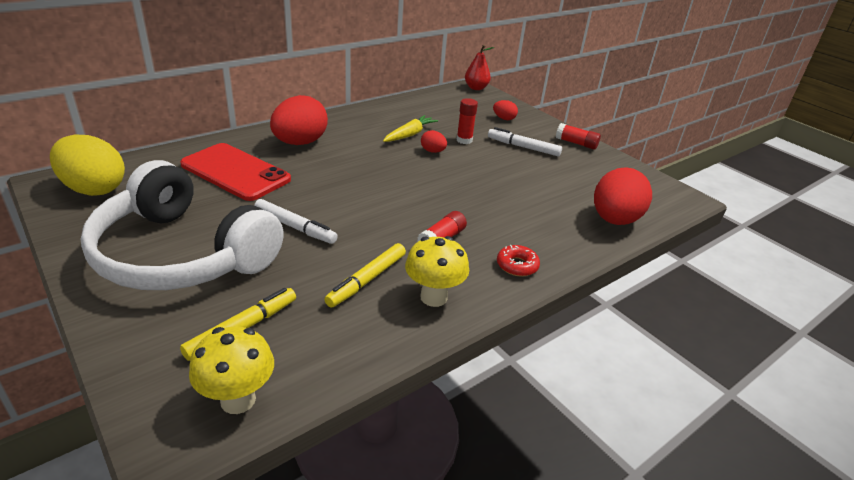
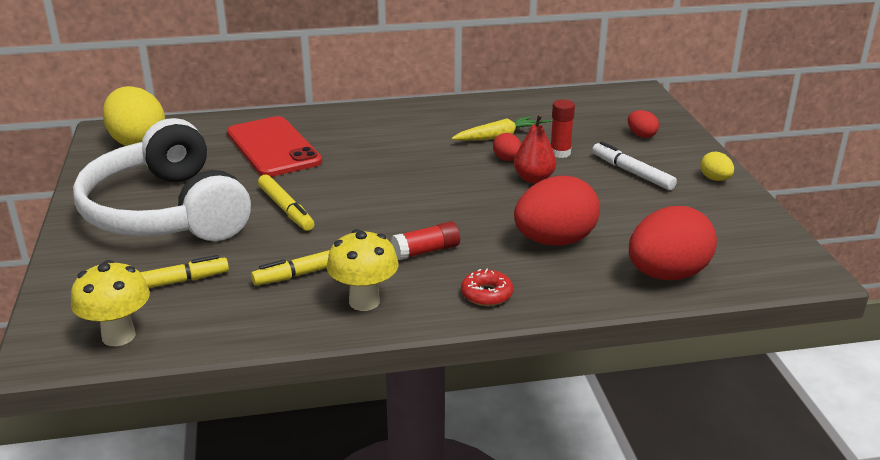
camera: 30 degrees right, 5 degrees down
white marker [254,199,338,244] -> yellow marker [258,175,314,231]
red egg [270,95,328,145] -> red egg moved to [514,176,600,245]
red pear [465,45,495,90] -> red pear moved to [514,114,556,184]
red glue stick [556,123,601,150] -> yellow egg [700,152,734,181]

